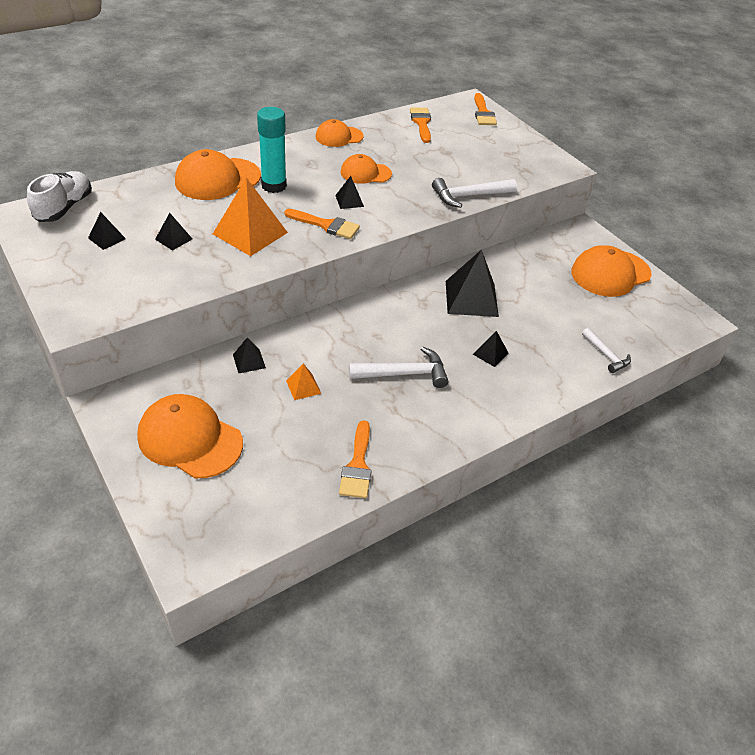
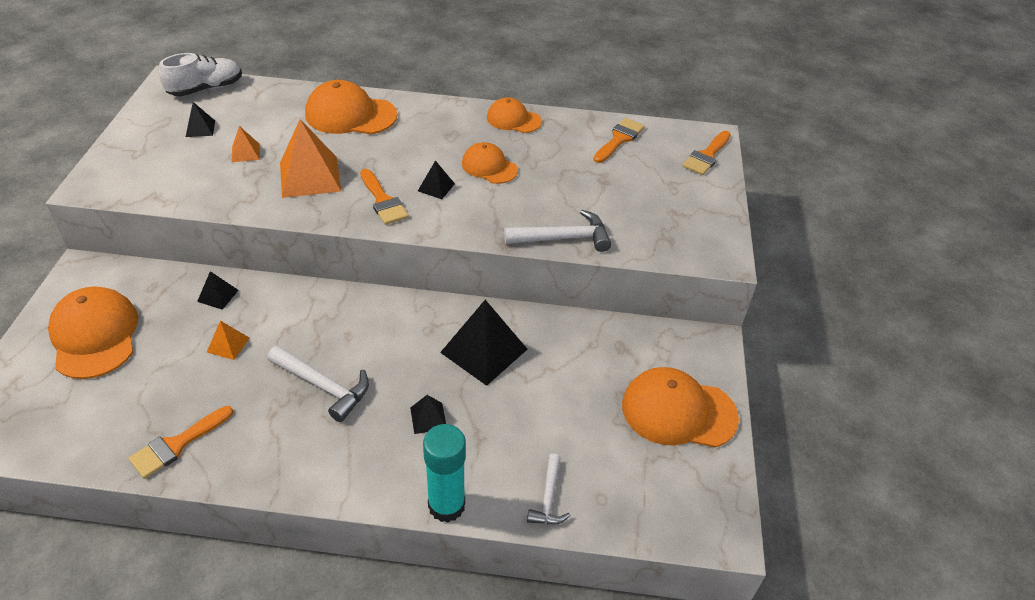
camera: 40 degrees right, 0 degrees up
black pyramid [155,213,192,251] -> orange pyramid [232,126,260,162]
turquoise glue stick [257,107,287,193] -> turquoise glue stick moved to [423,424,466,522]
white hammer [432,178,517,208] -> white hammer turned 150 degrees clockwise [504,210,611,252]

